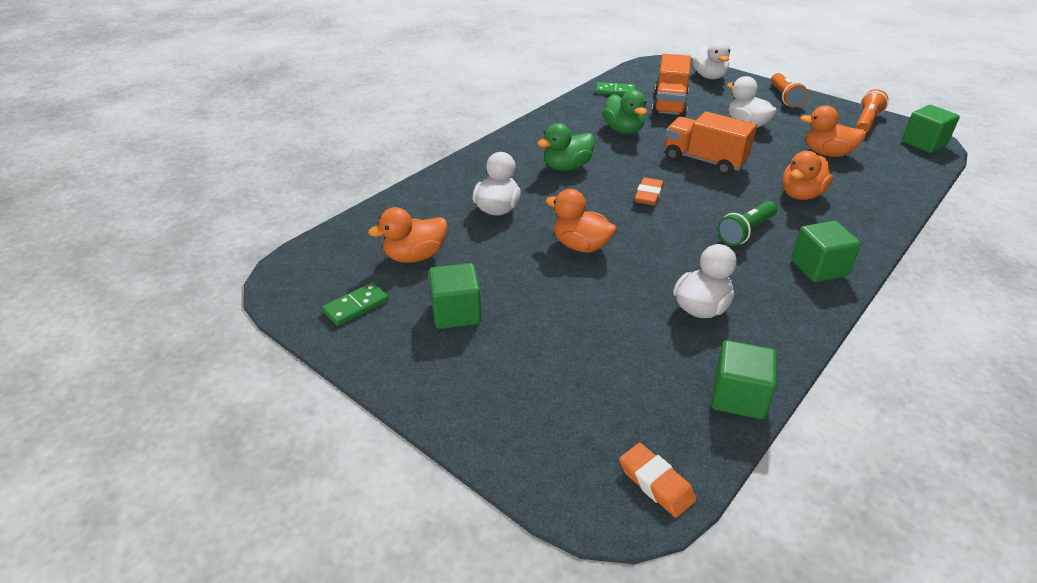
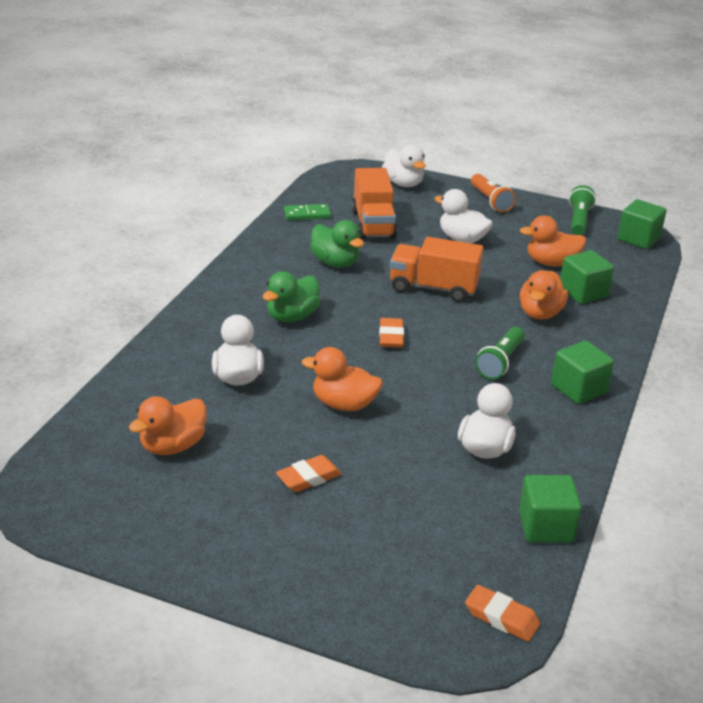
camera: 20 degrees left, 5 degrees down
green domino [322,282,389,326] -> none
green cube [429,263,482,329] -> green cube moved to [560,250,614,304]
orange flashlight [856,89,888,133] -> green flashlight [569,185,596,235]
none -> orange eraser [276,455,342,492]

